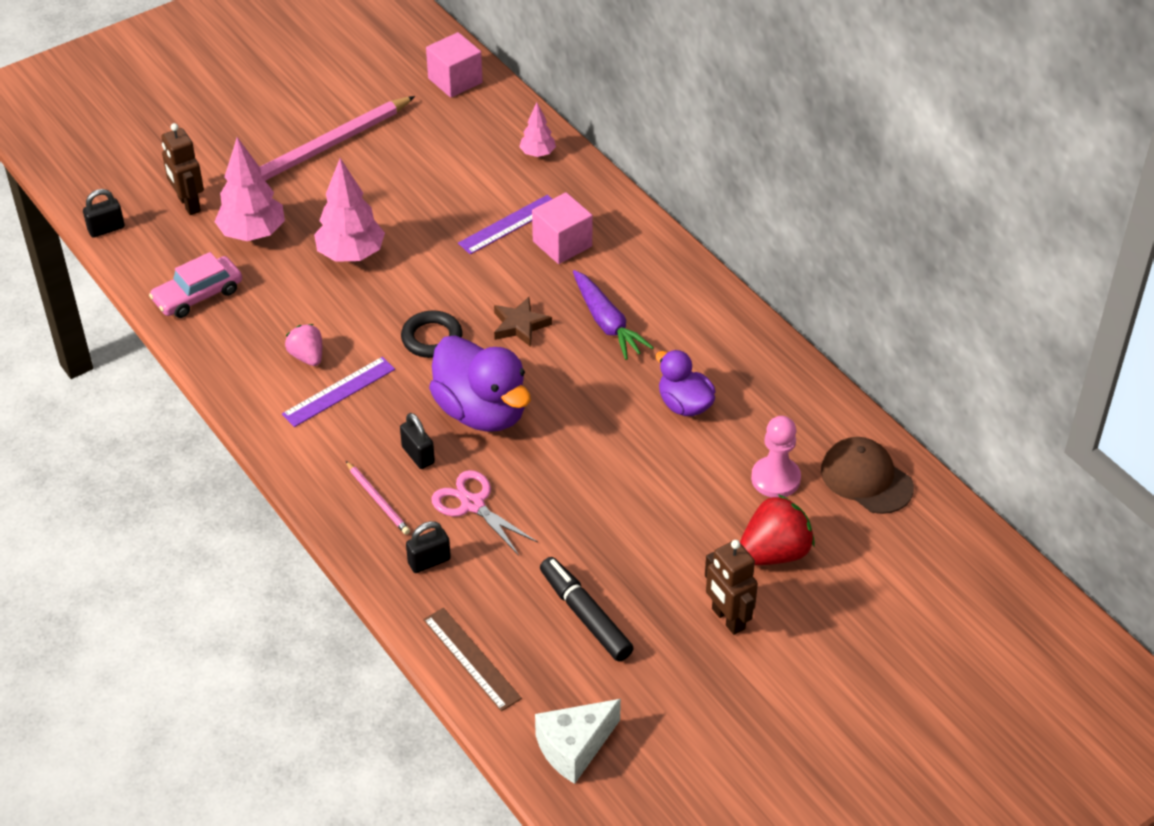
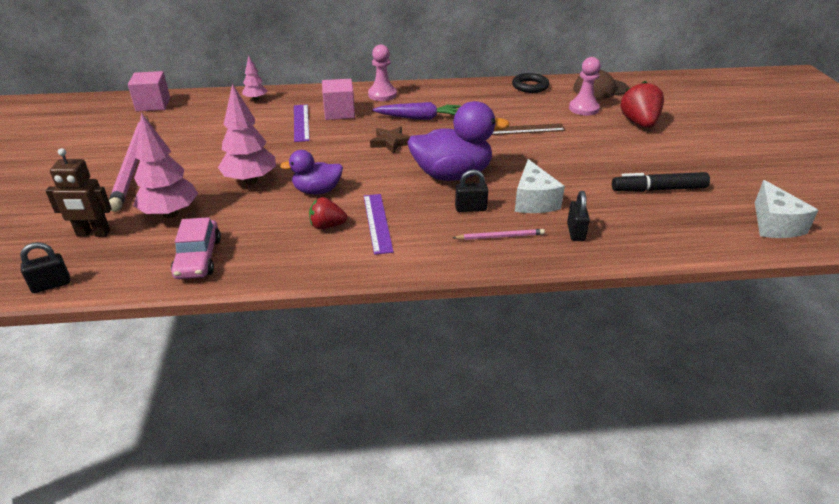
camera: 60 degrees left, 10 degrees down
black padlock [83,189,125,238] -> black padlock turned 60 degrees clockwise [20,242,70,293]
pink strawberry [285,324,322,366] -> red strawberry [309,197,347,230]
black ring [401,311,462,358] -> black ring moved to [512,73,549,93]
brown ruler [423,608,522,711] -> brown ruler moved to [492,123,566,135]
pink scissors [432,470,538,555] -> white cheese [515,159,565,213]
purple duck [656,350,715,416] -> purple duck moved to [280,150,343,194]
brown robot [705,540,758,635] -> none
none -> pink pawn [368,44,397,101]

